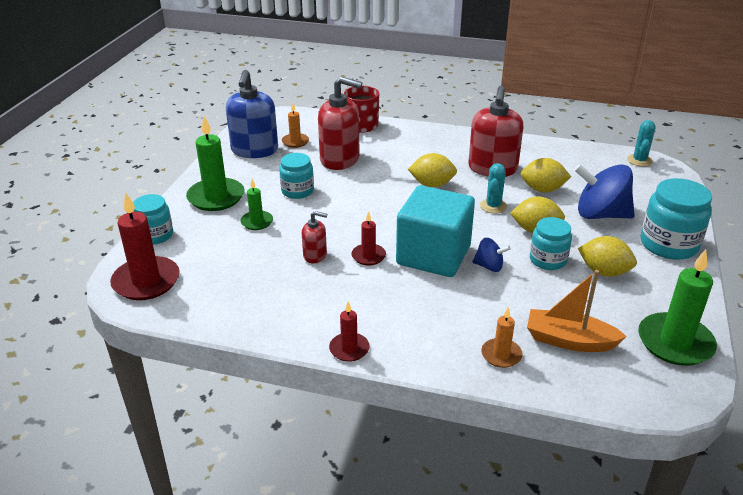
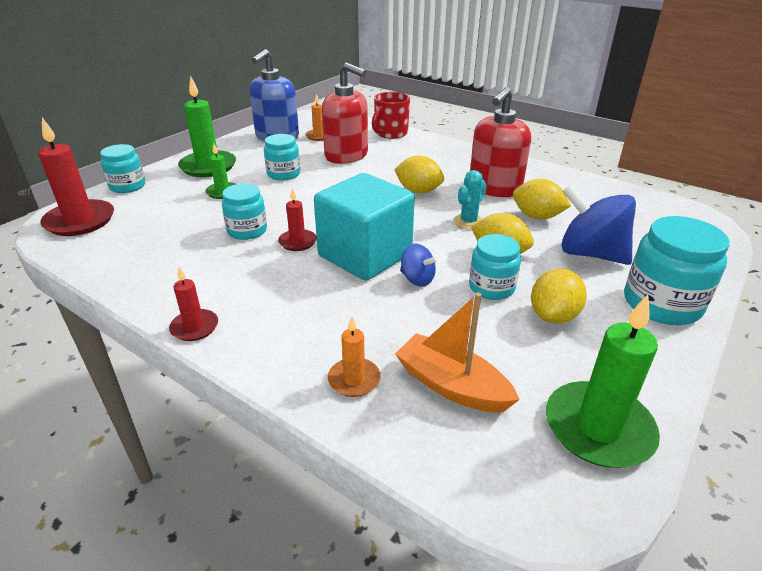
camera: 20 degrees right, 0 degrees up
red soap dispenser [302,211,327,263] -> turquoise jar [222,184,267,240]
yellow lemon [578,236,637,277] -> yellow lemon turned 75 degrees clockwise [531,269,587,324]
turquoise cactus [627,120,656,167] -> none

